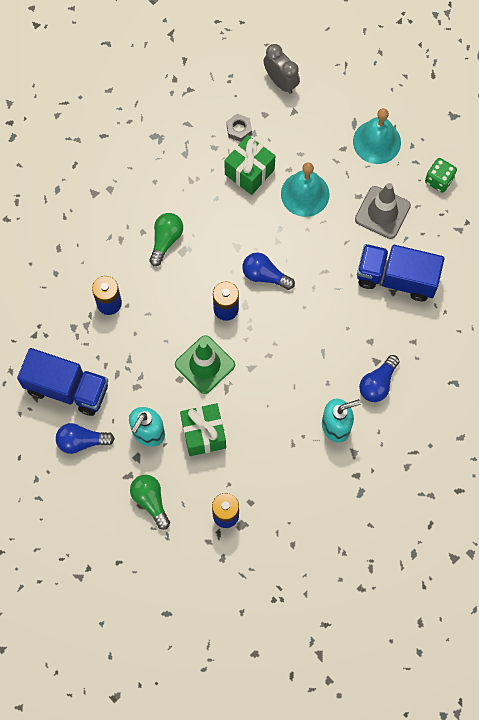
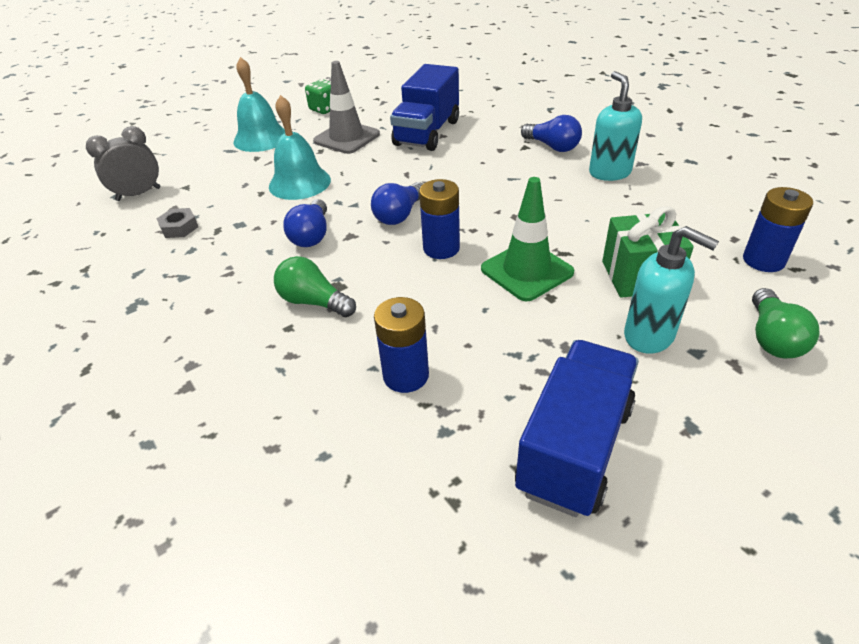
camera: 80 degrees left, 30 degrees down
blue light bulb [56,423,115,454] -> blue light bulb moved to [283,199,327,247]
green light bulb [130,475,170,530] -> green light bulb turned 60 degrees counterclockwise [752,288,820,358]
green gift [224,135,275,195] -> none

